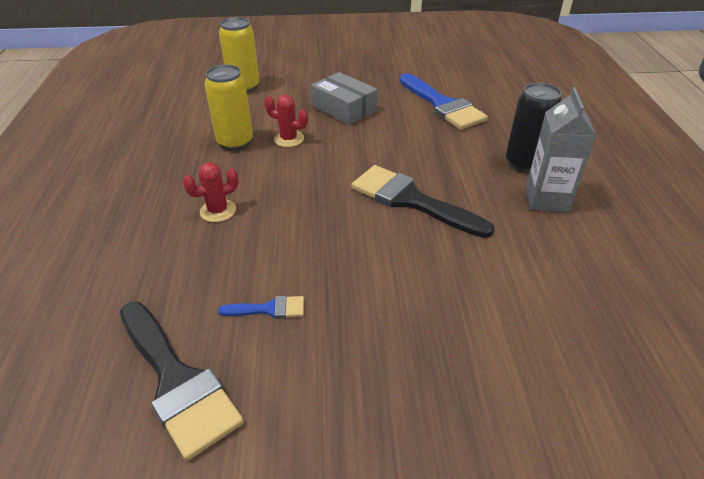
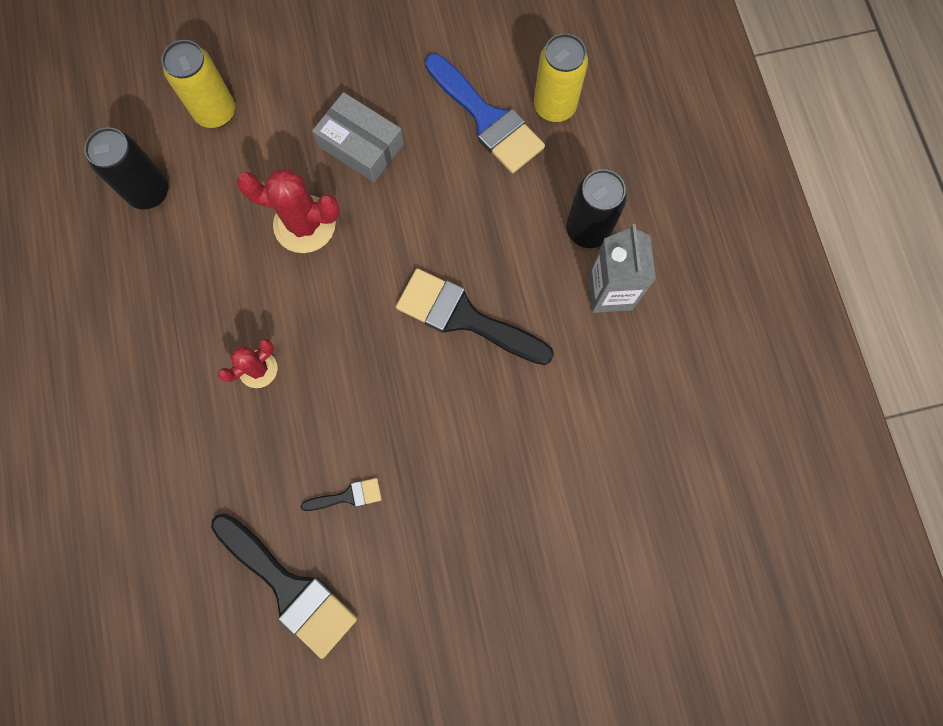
camera: 10 degrees left, 35 degrees up
yellow can [205,64,253,150] -> yellow can moved to [534,33,588,122]
blue brush [218,296,304,319] -> black brush [301,478,382,511]
red cactus [265,95,308,147] -> red cactus [236,168,340,253], size x1.66
none -> black can [84,127,168,210]

